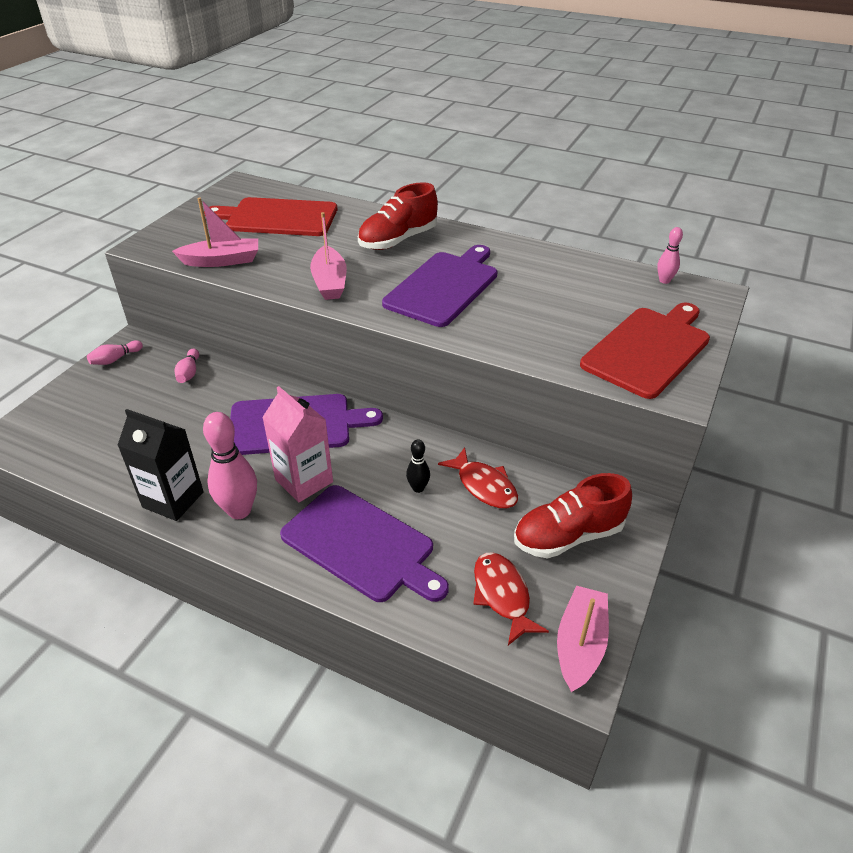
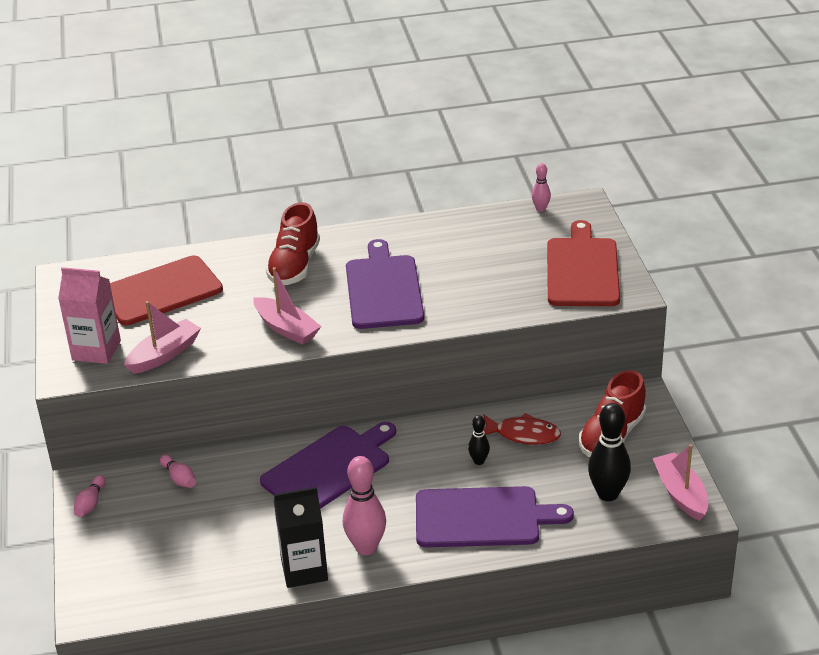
camera: 35 degrees left, 5 degrees down
pink carton [262,386,333,502] -> pink carton moved to [58,267,121,364]
red fish [473,552,549,645] -> black bowling pin [588,403,631,501]

